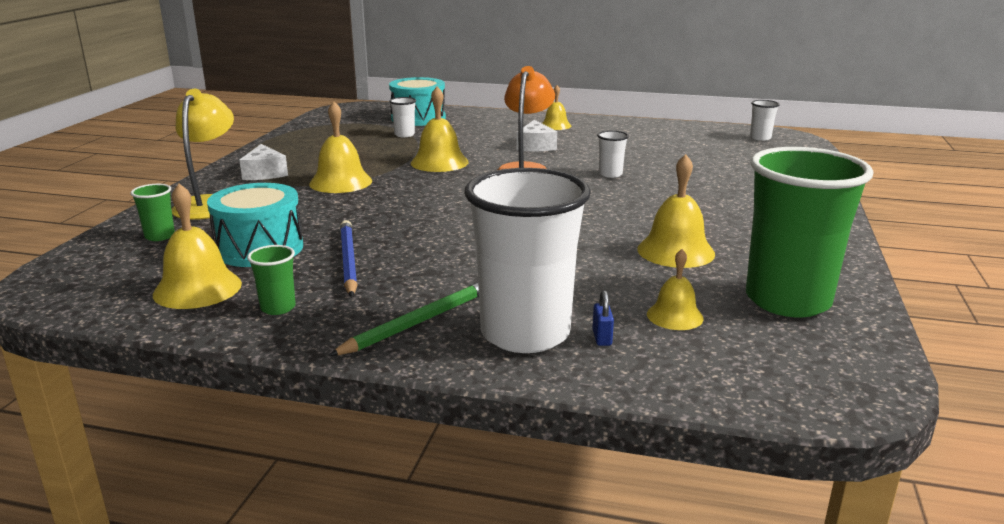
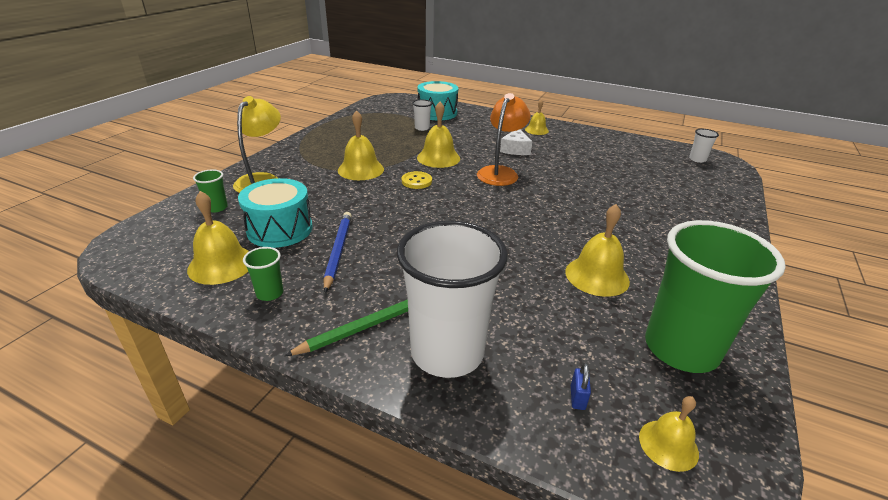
camera: 10 degrees right, 10 degrees up
white cheese [239,144,288,180] -> none
blue padlock [593,290,614,346] -> blue padlock moved to [571,362,591,410]
white cup [597,131,629,178] -> none
yellow bell [647,249,704,330] -> yellow bell moved to [639,396,699,472]
none -> yellow button [402,171,432,189]

